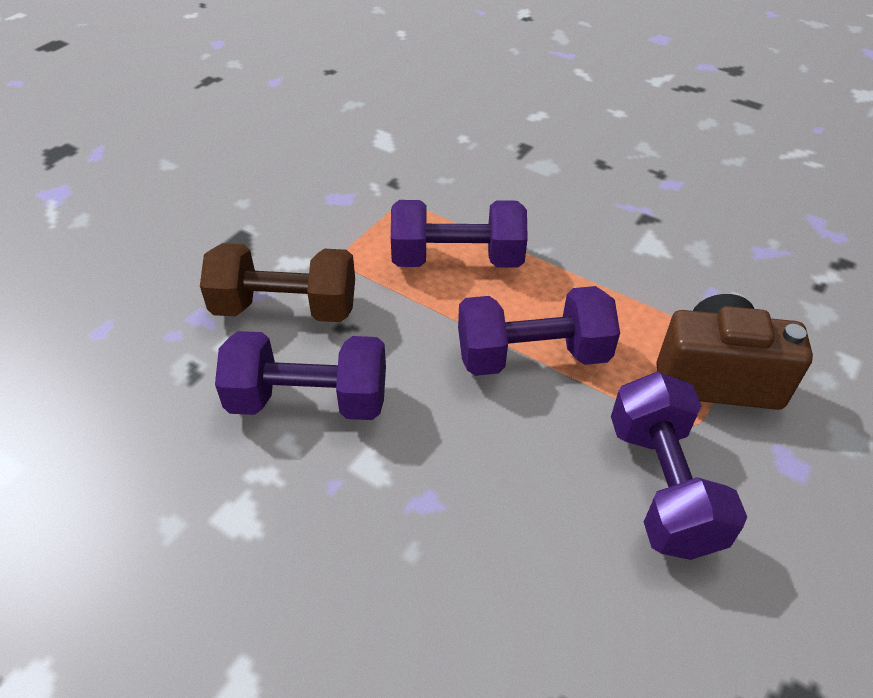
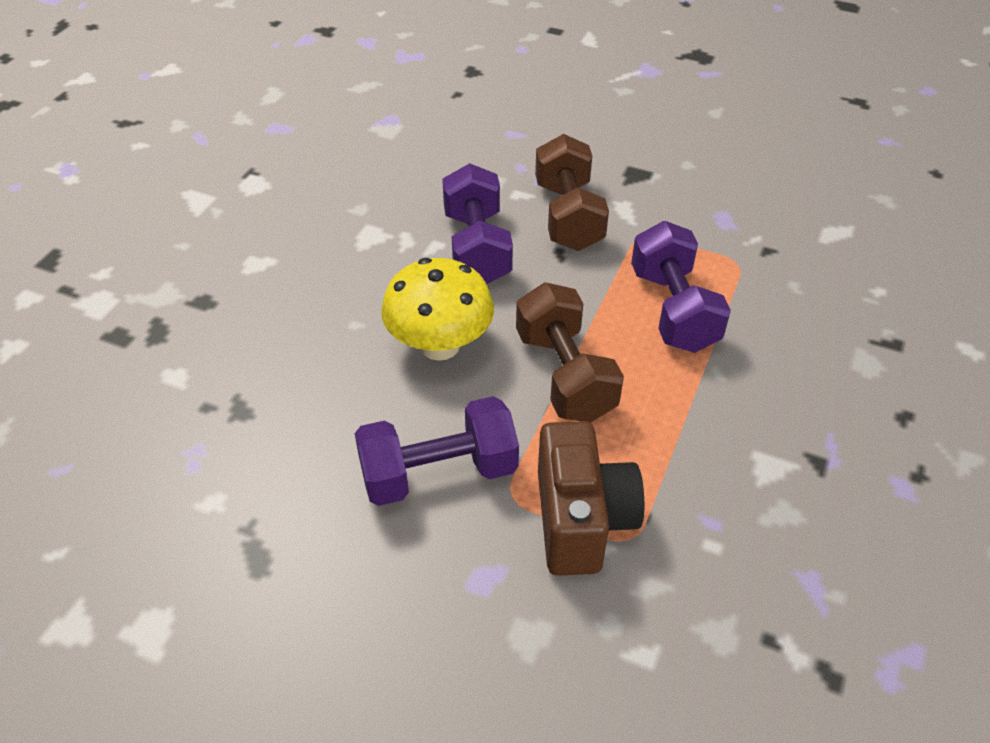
camera: 80 degrees right, 0 degrees up
purple dumbbell [458,286,620,376] -> brown dumbbell [516,282,624,422]
none -> yellow mushroom [381,258,494,361]

